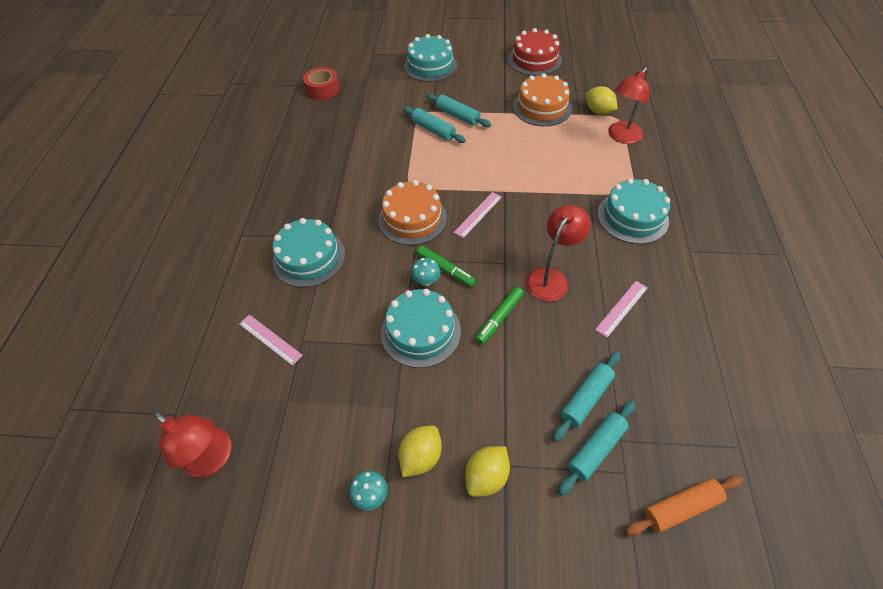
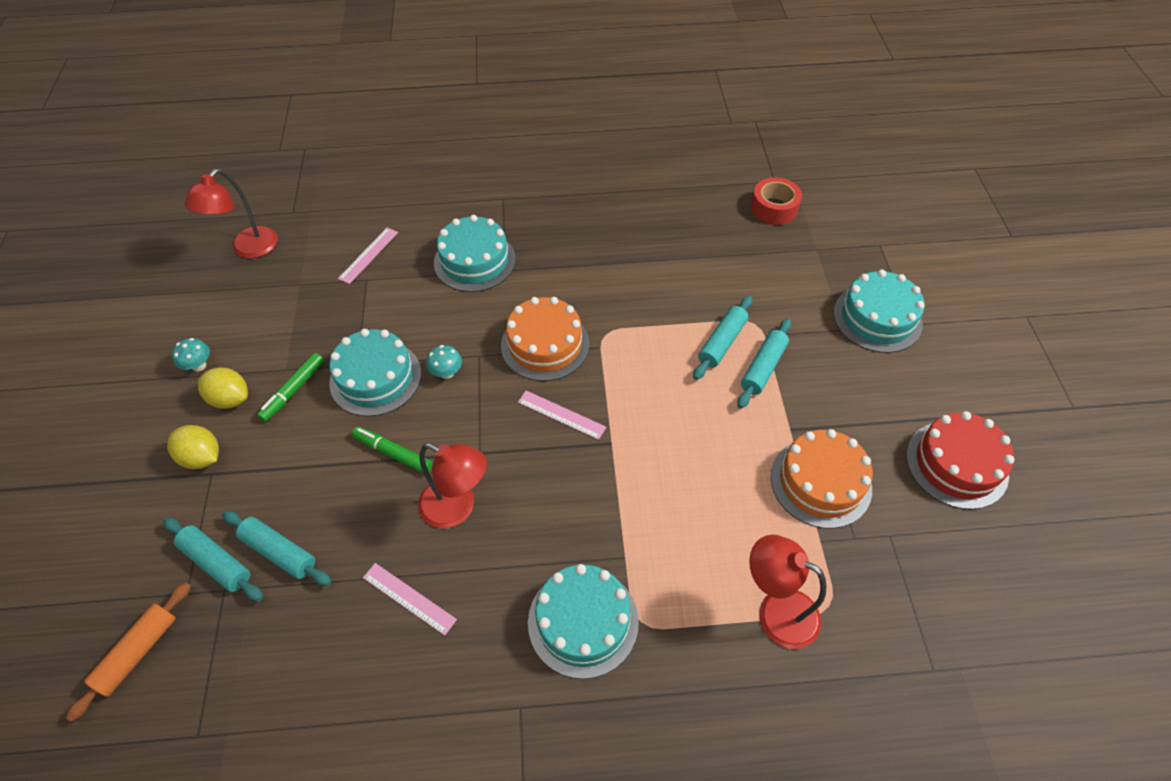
camera: 80 degrees right, 0 degrees up
green marker [417,246,476,287] -> green marker moved to [257,353,324,422]
yellow lemon [586,86,617,115] -> none
orange rolling pin [625,476,743,536] -> orange rolling pin turned 60 degrees clockwise [66,582,191,722]

